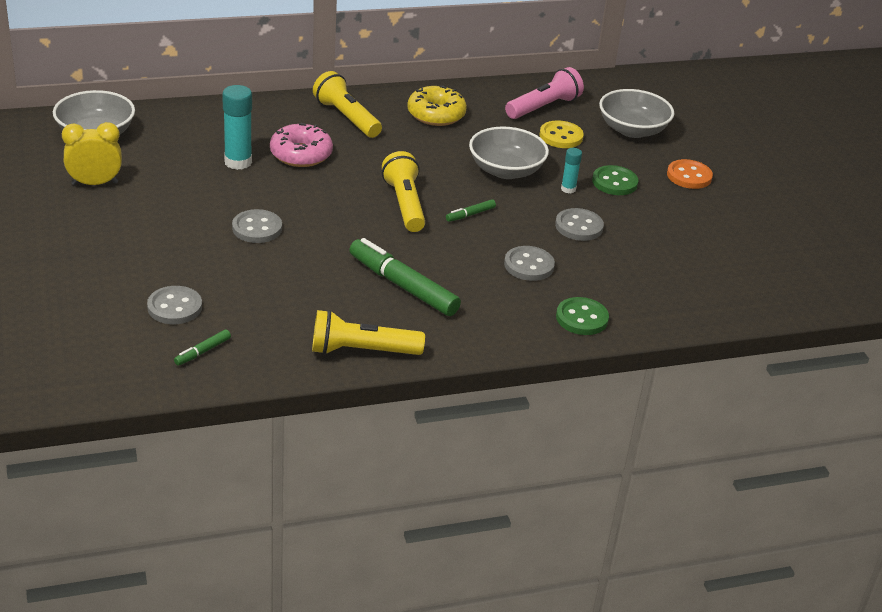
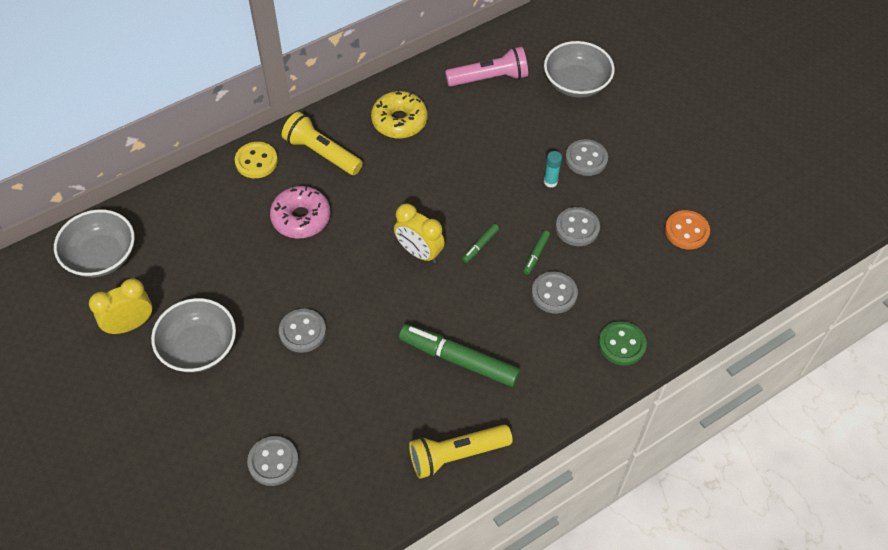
camera: 15 degrees left, 20 degrees up
green marker [174,330,231,366] -> green marker moved to [523,231,550,275]
turquoise glue stick [222,85,252,170] -> none
yellow flashlight [382,151,425,232] -> yellow clock [394,204,445,263]
grey bowl [469,127,549,179] -> grey bowl moved to [151,298,236,373]
pink flashlight [505,67,584,119] -> pink flashlight turned 45 degrees clockwise [445,47,528,86]
yellow button [540,121,584,148] -> yellow button moved to [235,142,278,178]
green button [592,165,639,195] -> grey button [565,139,608,176]
orange button [667,159,713,189] -> orange button moved to [665,210,710,250]

